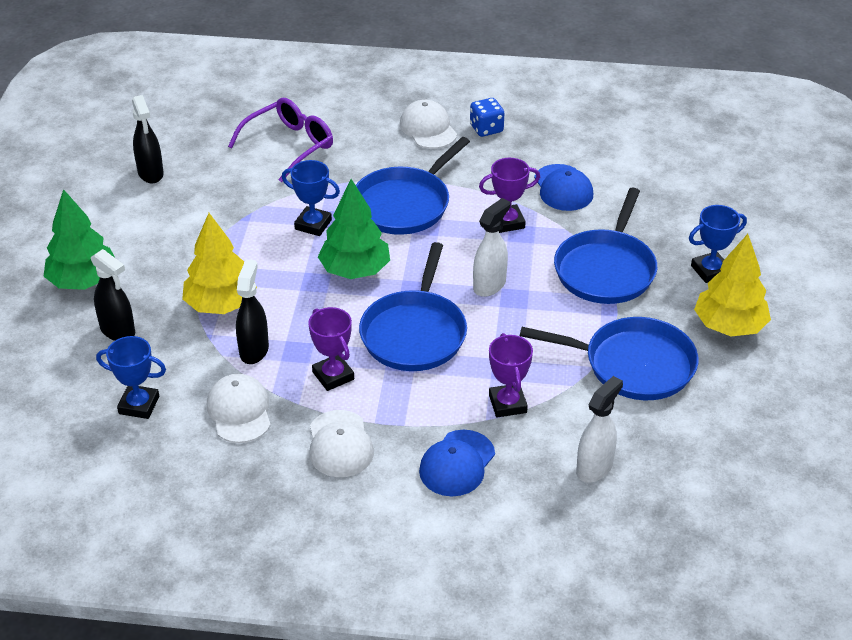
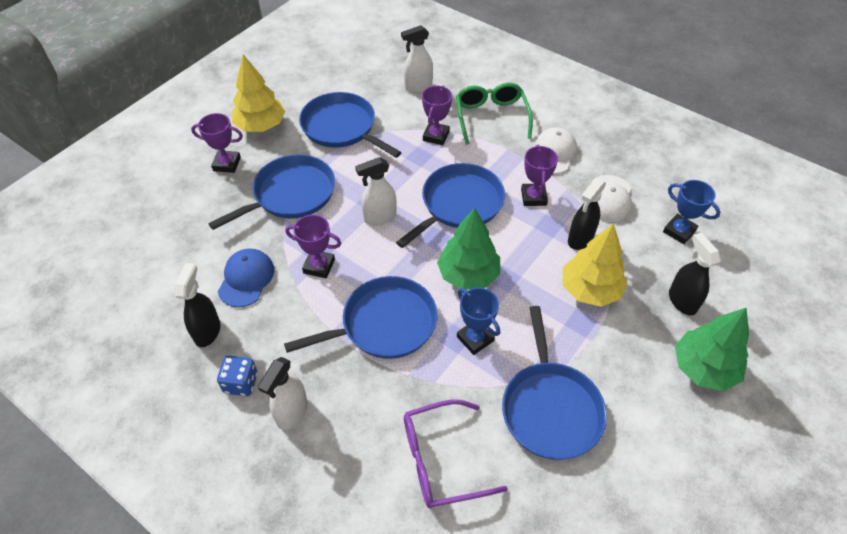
camera: 150 degrees left, 10 degrees up
black spray bottle [132,95,164,184] -> black spray bottle moved to [174,263,221,347]
white cap [400,100,457,149] -> white spray bottle [258,357,308,430]
blue cap [419,430,495,496] -> green glasses [456,83,533,145]
blue trophy [689,205,747,283] -> purple trophy [191,113,243,173]
none -> blue pan [502,306,607,460]

